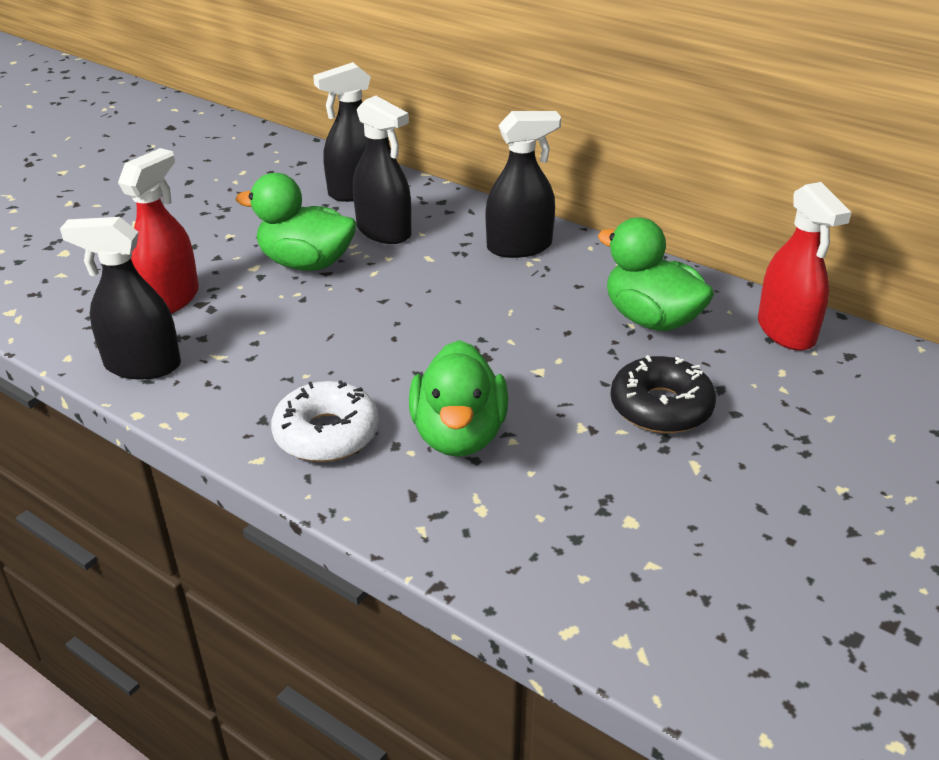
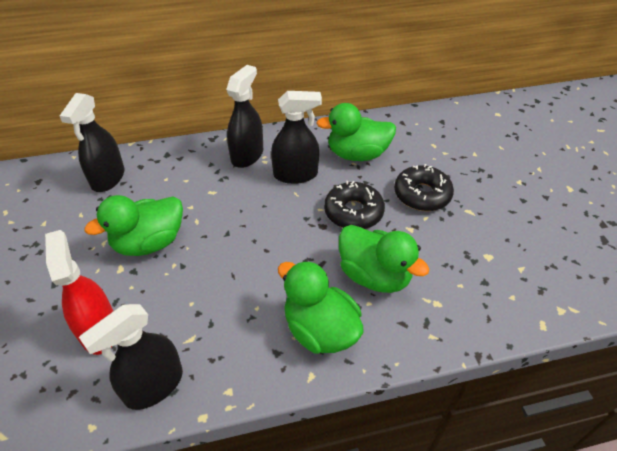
camera: 50 degrees left, 10 degrees up
white donut [271,381,379,462] -> green duck [278,260,364,354]
black spray bottle [353,95,411,244] -> black spray bottle moved to [271,91,322,184]
red spray bottle [758,182,851,351] -> none
none -> black donut [324,181,385,229]

